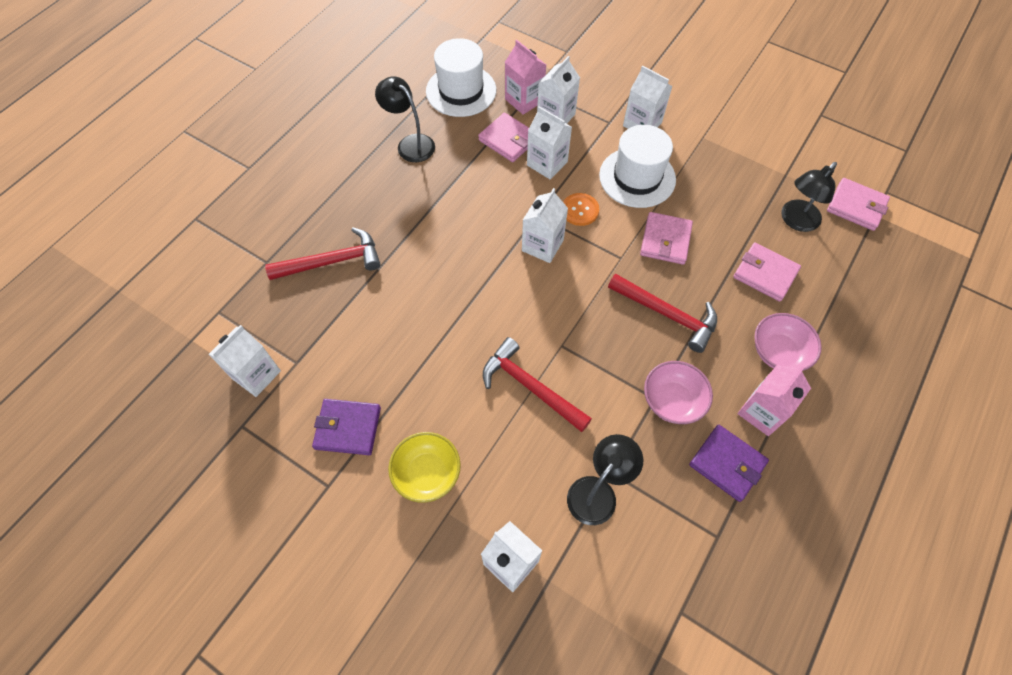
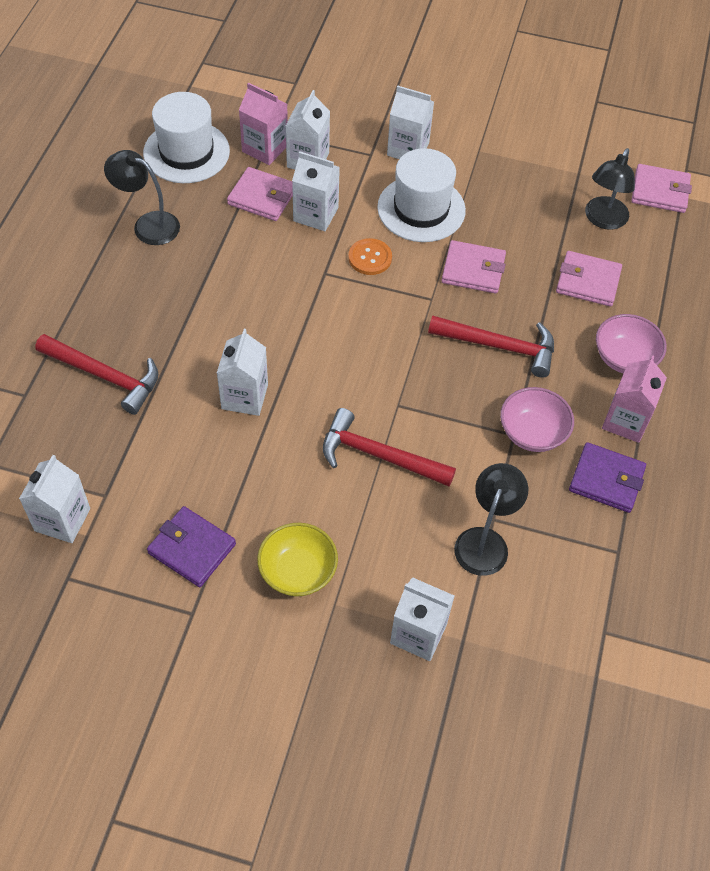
camera: 20 degrees left, 5 degrees down
red hammer [265,227,381,280] -> red hammer turned 60 degrees clockwise [35,334,158,415]
purple wallet [312,399,381,455] -> purple wallet turned 45 degrees clockwise [147,506,236,587]
white carton [522,188,568,263] -> white carton moved to [217,329,268,416]
pink wallet [640,212,693,265] -> pink wallet turned 75 degrees counterclockwise [442,240,506,293]

